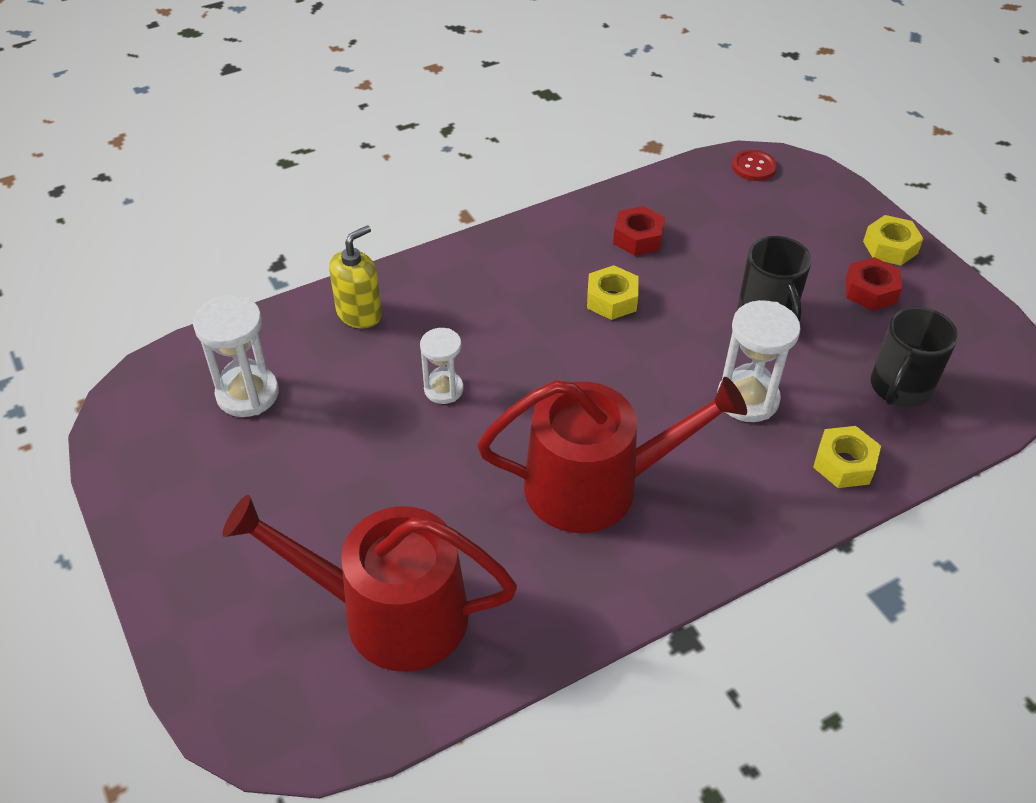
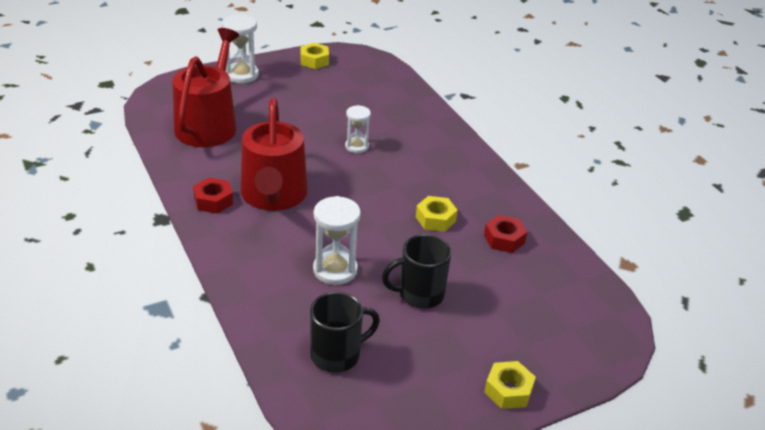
camera: 90 degrees right, 10 degrees down
white hourglass [193,295,279,417] -> white hourglass moved to [222,14,259,83]
yellow soap dispenser [329,225,382,329] -> none
red button [732,150,777,181] -> none
yellow nut [813,426,881,488] -> yellow nut moved to [300,43,329,69]
red nut [845,257,902,311] -> red nut moved to [193,178,233,214]
black mug [871,307,958,407] -> black mug turned 120 degrees clockwise [310,292,380,373]

